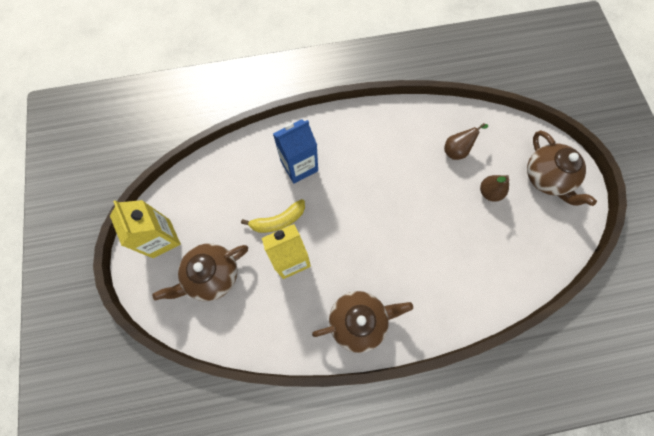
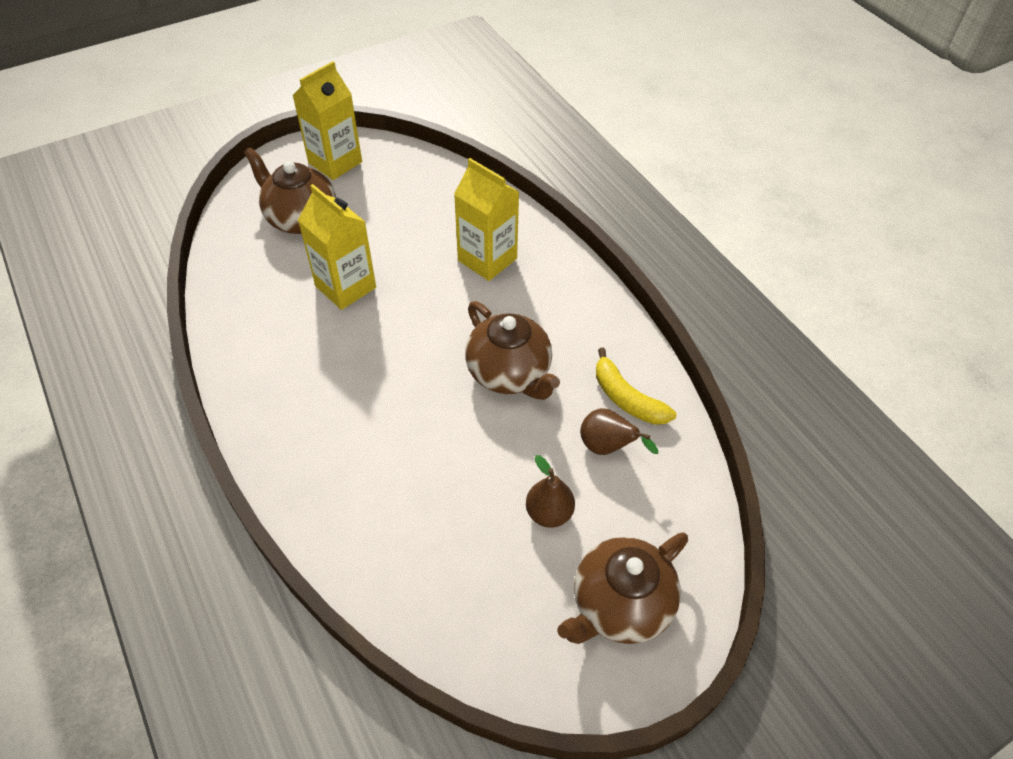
camera: 70 degrees right, 20 degrees down
yellow banana [241,199,305,233] -> yellow banana moved to [596,348,677,425]
blue carton [273,119,318,184] -> yellow carton [454,158,519,281]
brown teapot [312,291,413,353] -> brown teapot moved to [465,301,560,400]

